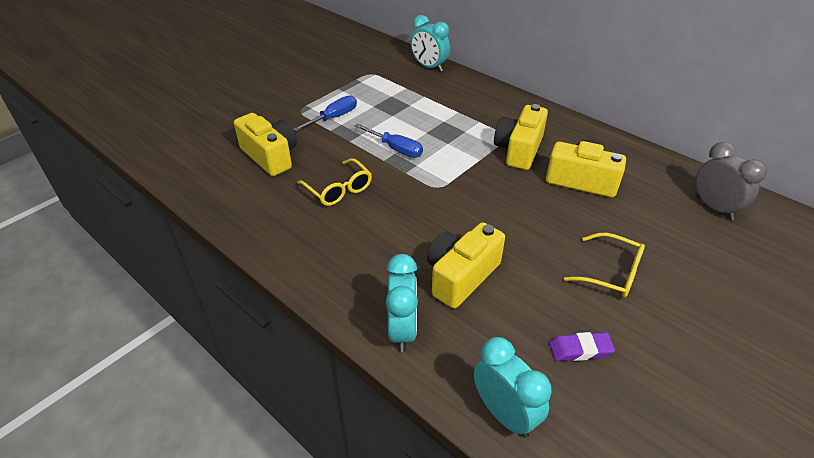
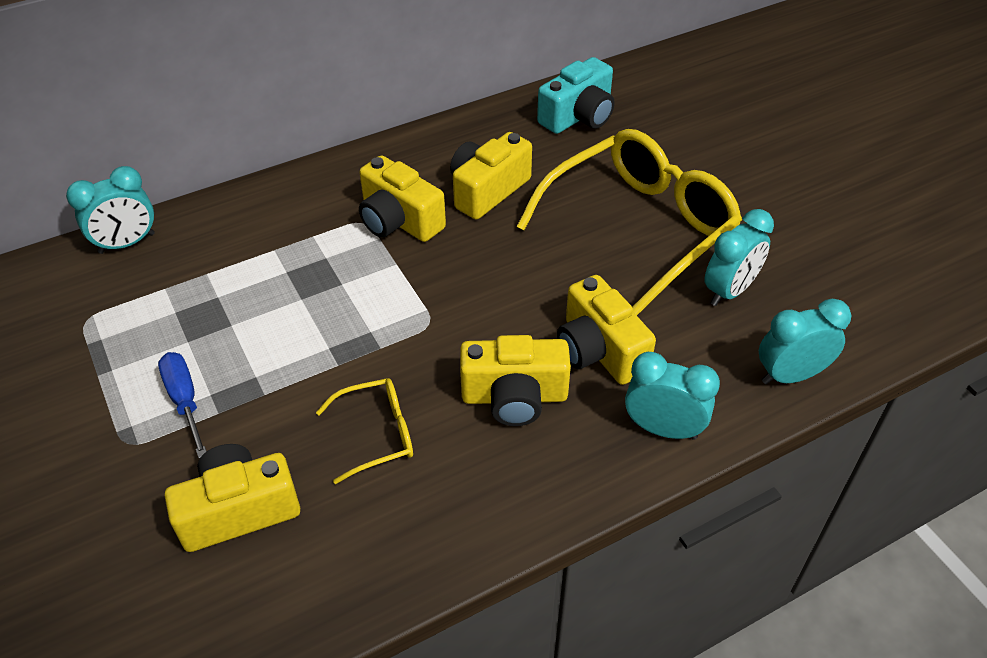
camera: 70 degrees left, 5 degrees up
blue screwdriver [355,124,423,158] -> none
purple eraser [549,332,615,361] -> turquoise clock [704,209,774,306]
yellow glasses [564,233,645,298] -> yellow glasses [517,129,742,315], size x2.16
grey clock [695,142,767,220] -> turquoise camera [537,57,615,134]
none -> yellow camera [460,335,571,426]

